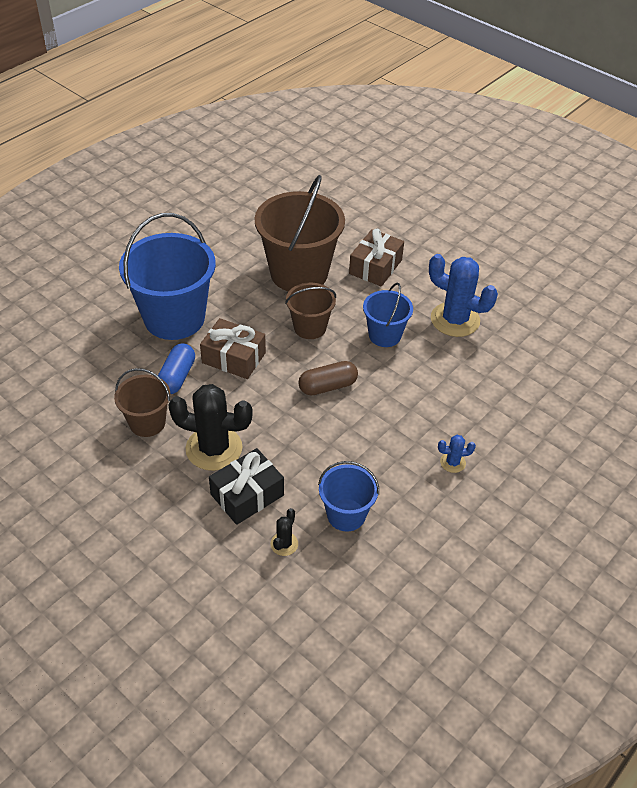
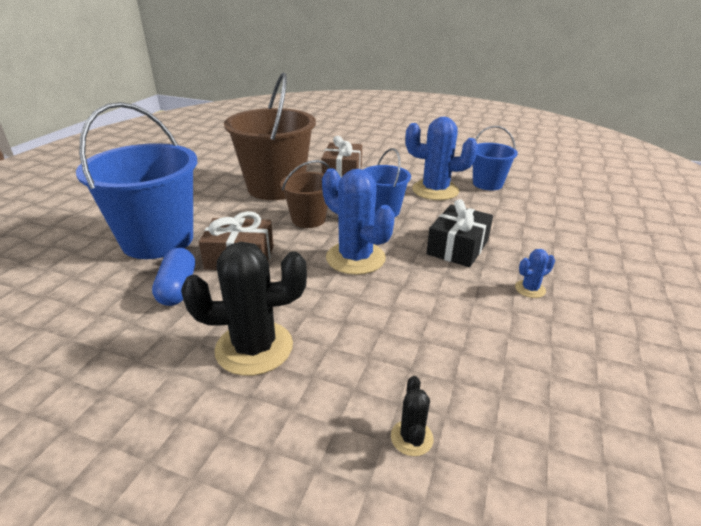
camera: 20 degrees left, 15 degrees down
brown bucket [114,368,170,437] -> none
black gift [209,448,284,525] -> black gift moved to [426,199,493,267]
brown capsule [298,361,358,395] -> blue cactus [322,168,395,275]
blue bucket [318,461,379,532] -> blue bucket moved to [473,126,518,190]

